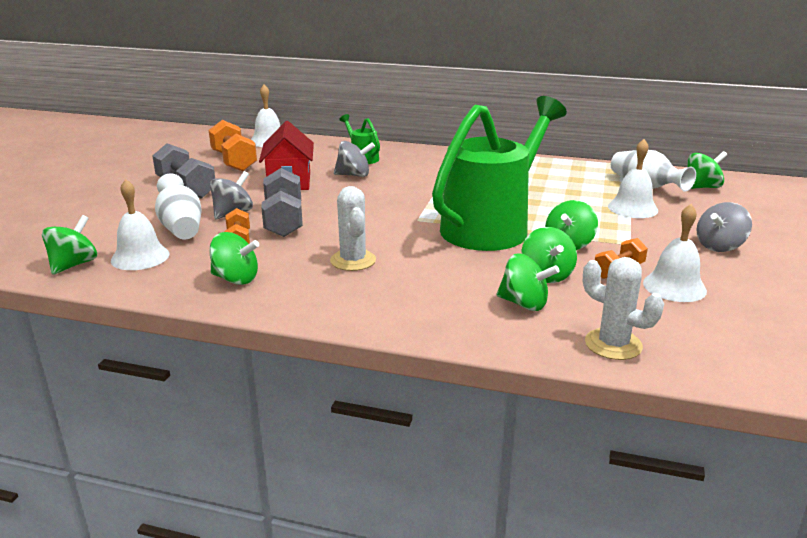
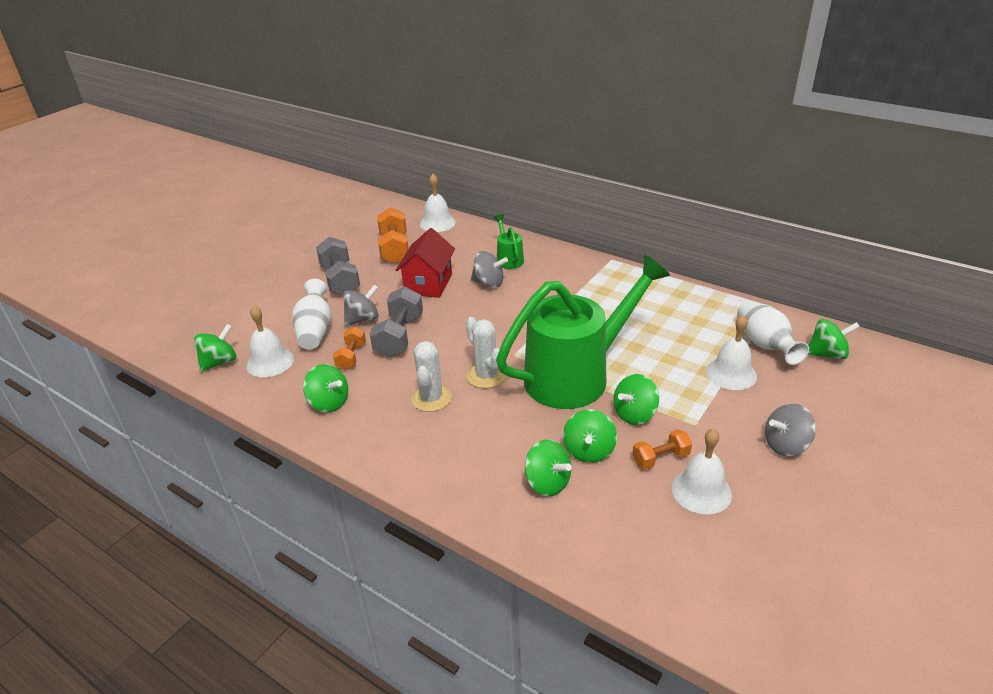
camera: 20 degrees right, 10 degrees up
white cactus [583,257,664,360] -> white cactus moved to [466,317,506,388]

